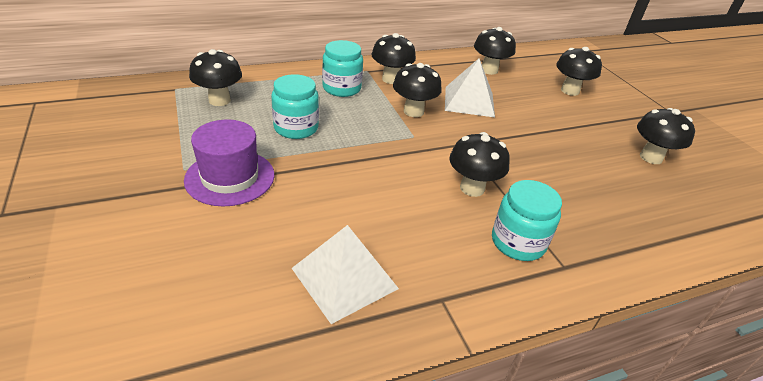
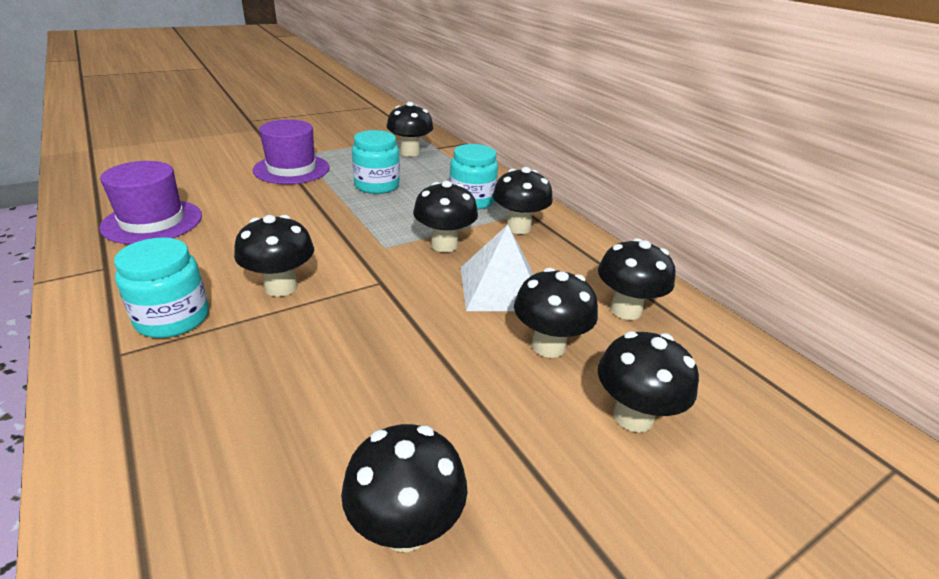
camera: 80 degrees right, 5 degrees down
white pyramid [292,225,399,324] -> purple hat [99,161,202,244]
none -> black mushroom [514,268,598,358]

